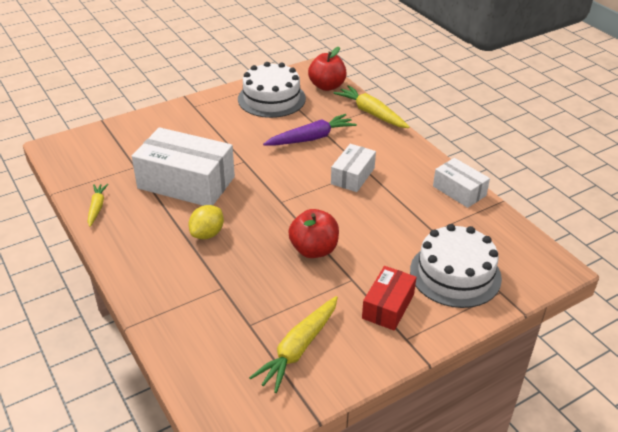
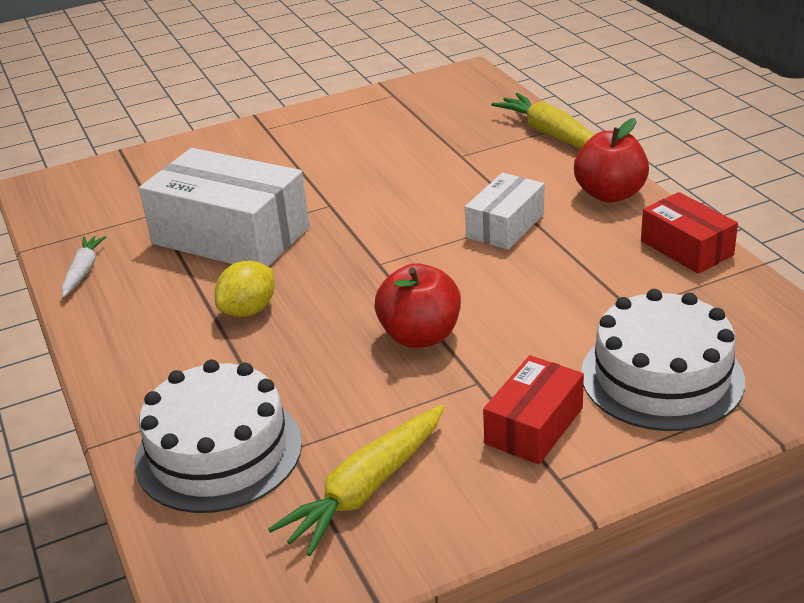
camera: 10 degrees right, 5 degrees down
yellow carrot [88,184,108,227] -> white carrot [62,236,106,297]
white cake [238,62,306,118] -> white cake moved to [135,360,302,513]
purple carrot [263,114,357,146] -> none
red apple [308,47,347,91] -> red apple moved to [574,118,649,203]
white box [433,158,490,208] -> red box [641,192,738,274]

